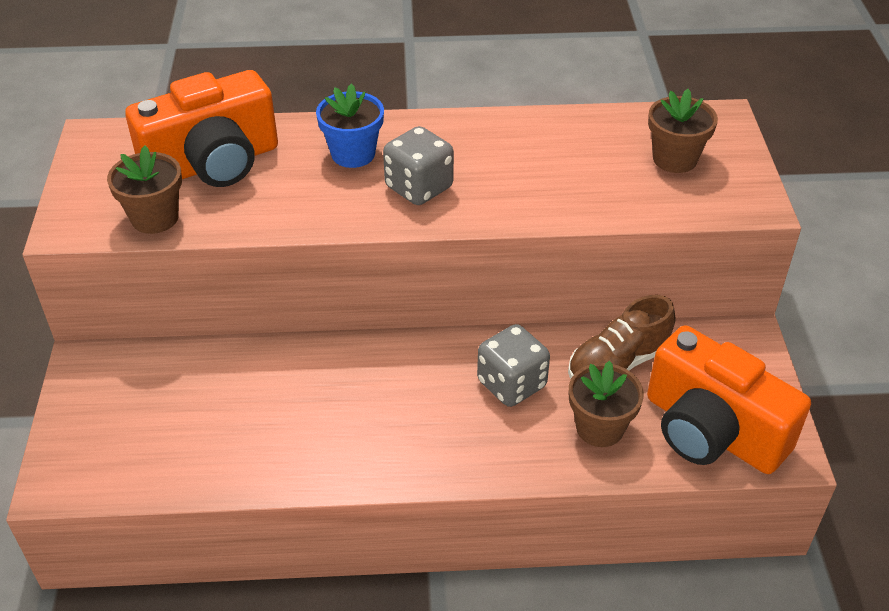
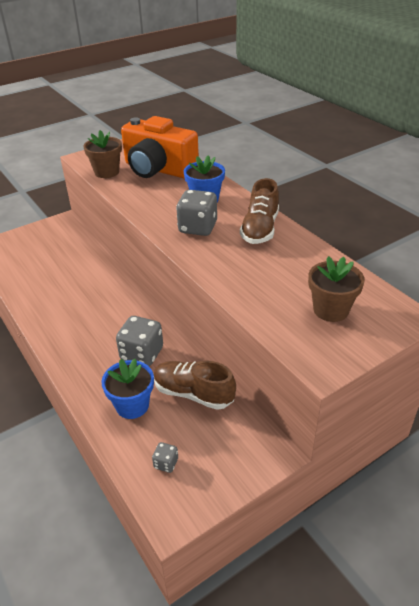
camera: 60 degrees right, 5 degrees down
brown flower pot [569,361,644,447] -> blue flower pot [101,359,154,419]
orange camera [647,325,811,474] -> grey dice [152,442,178,473]
none -> brown shoe [240,178,279,244]

